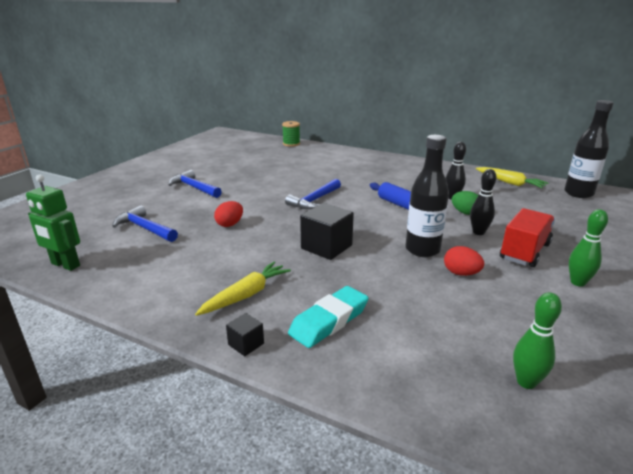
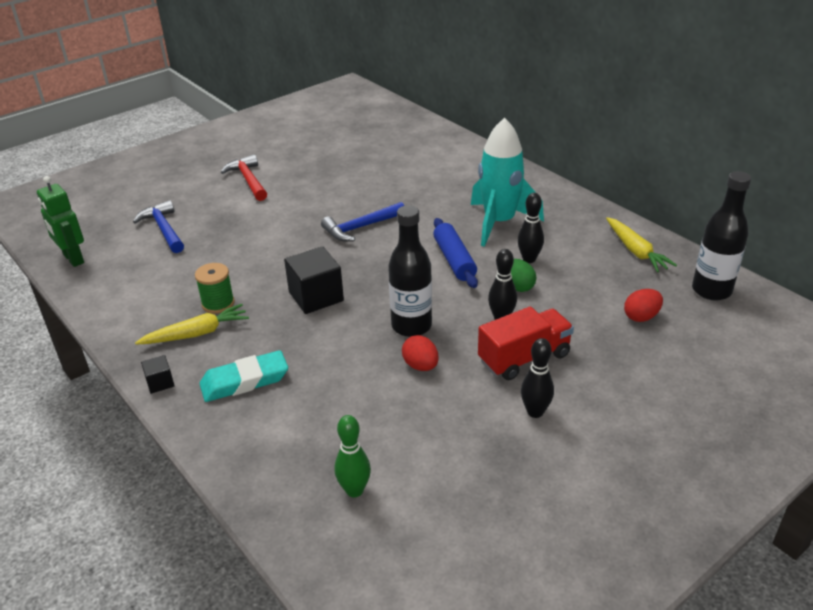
camera: 25 degrees right, 10 degrees up
blue hammer [168,170,222,198] -> red hammer [221,154,267,201]
red egg [214,201,243,227] -> red egg moved to [624,289,663,322]
green spool [282,121,300,147] -> green spool moved to [195,263,235,314]
green bowling pin [569,209,608,287] -> black bowling pin [521,338,554,418]
none -> turquoise rocket [471,118,544,247]

